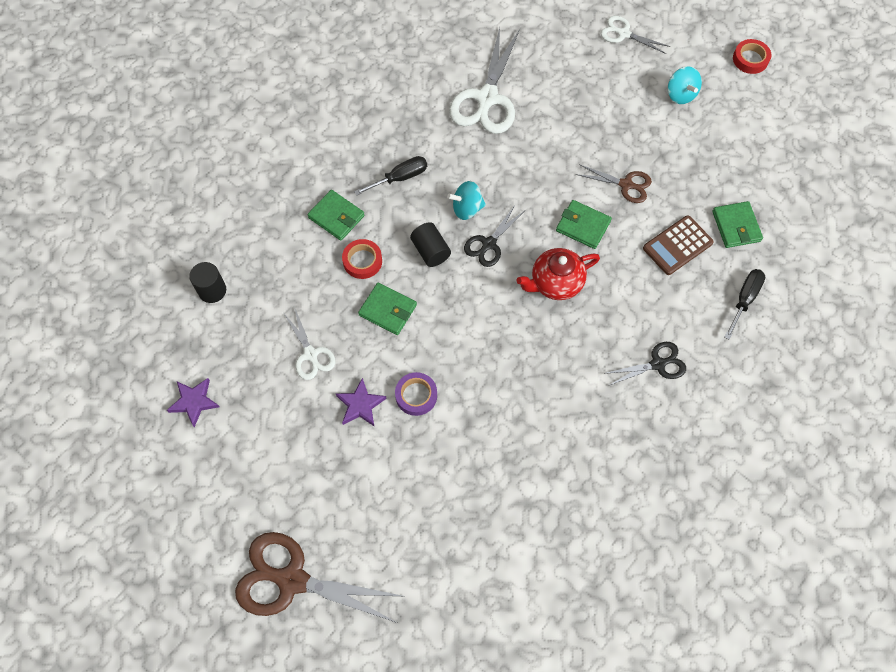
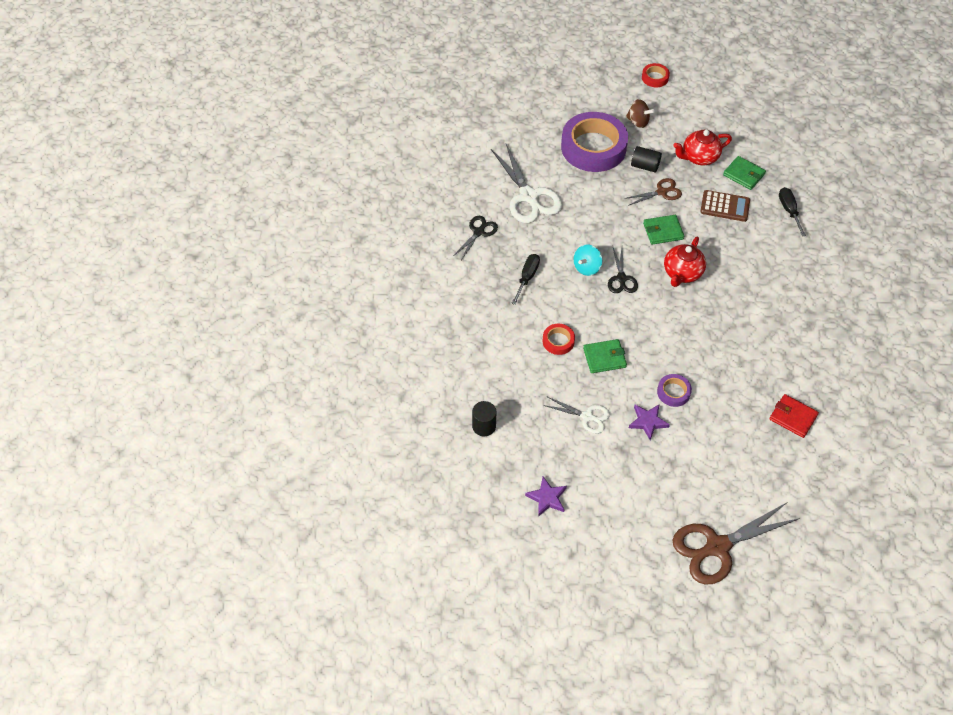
camera: 40 degrees left, 10 degrees down
green wallet [307,190,365,241] -> none
black cylinder [410,222,451,267] -> black cylinder moved to [631,146,662,173]
white scissors [601,16,670,54] -> none
black scissors [604,342,686,385] -> black scissors moved to [453,216,498,260]
brown calculator [643,215,714,275] -> brown calculator turned 90 degrees counterclockwise [700,190,750,222]
turquoise spinning top [668,66,702,104] -> brown spinning top [626,99,655,128]
none -> purple tape [561,112,628,172]
none -> red teapot [673,129,732,165]
none -> red wallet [769,394,819,438]

